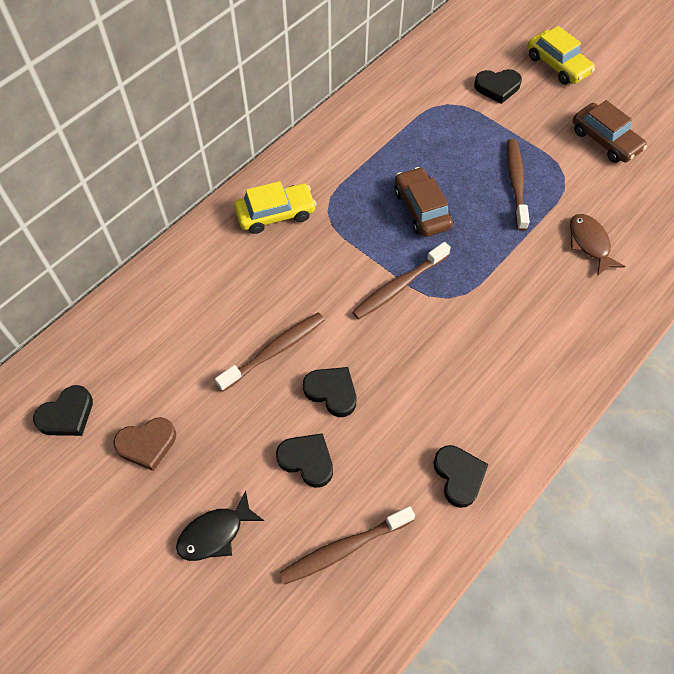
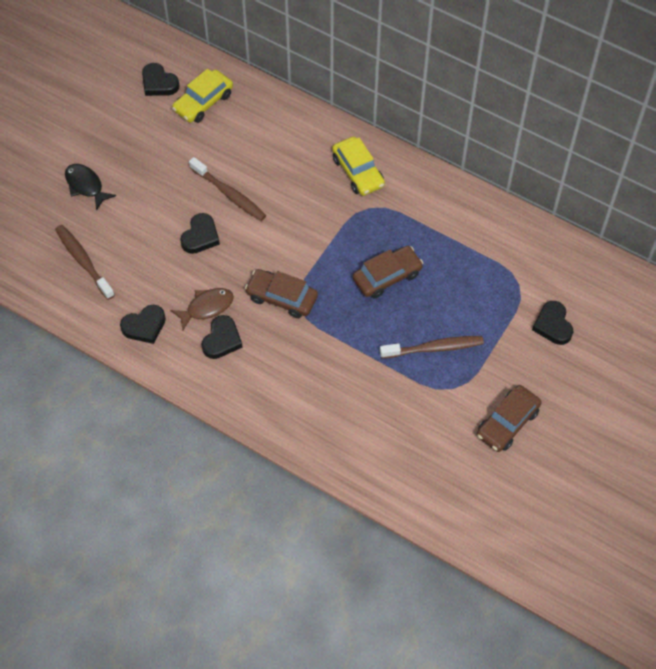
camera: 80 degrees right, 0 degrees up
brown heart [114,417,176,471] -> none
black heart [276,433,333,488] -> black heart moved to [202,315,243,359]
brown toothbrush [352,242,451,320] -> none
yellow car [528,26,595,84] -> yellow car moved to [172,69,233,123]
brown fish [570,214,625,276] -> brown fish moved to [171,288,234,331]
none -> brown car [245,269,318,318]

